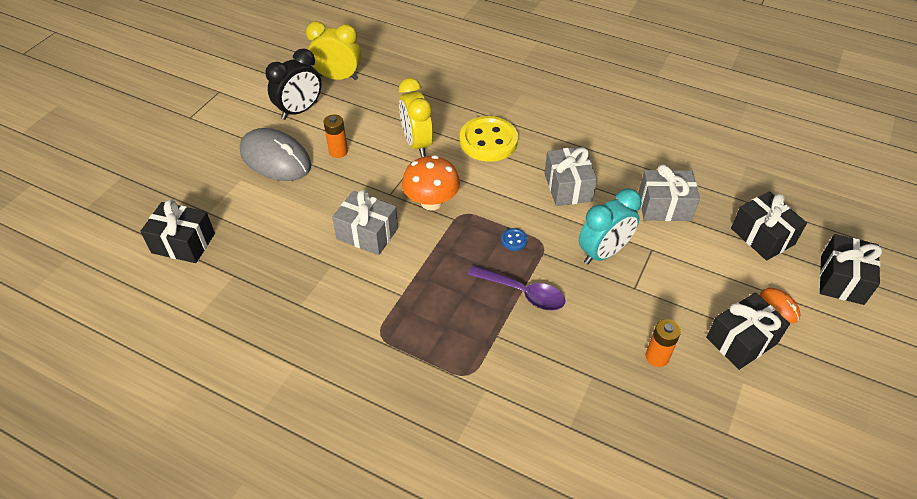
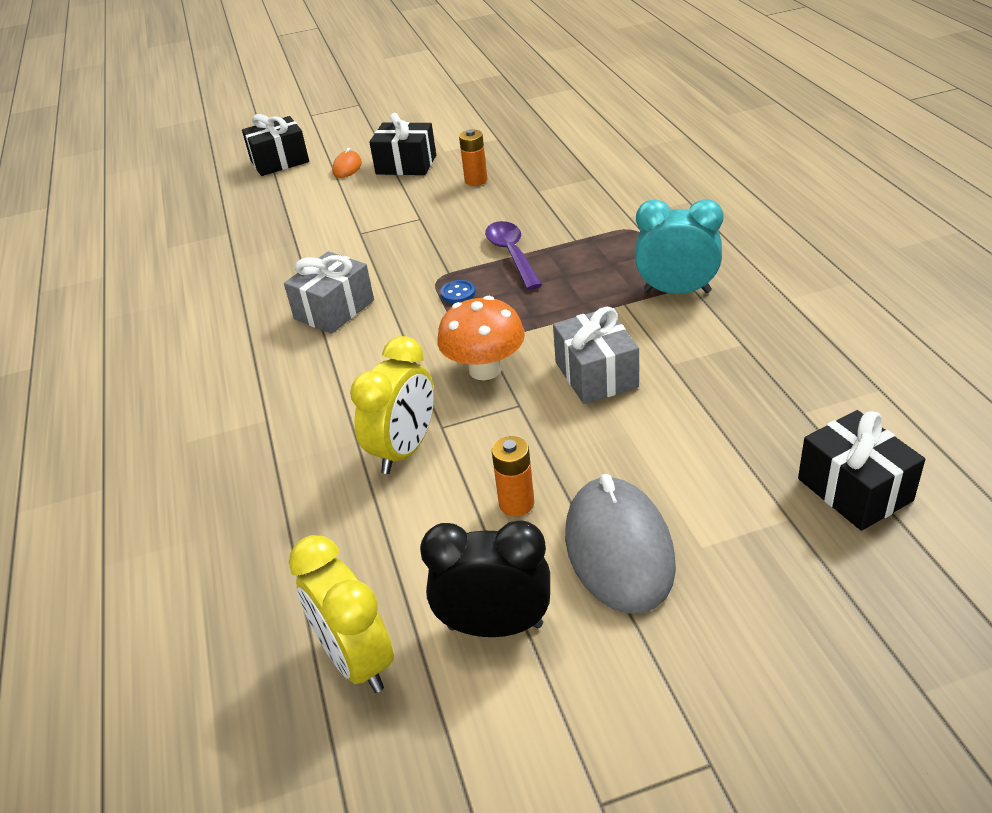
camera: 130 degrees left, 10 degrees down
yellow button [460,116,518,162] -> none
turquoise clock [579,189,641,264] -> turquoise clock moved to [635,199,724,294]
grey gift [639,165,700,221] -> none
black gift [731,191,807,261] -> none

